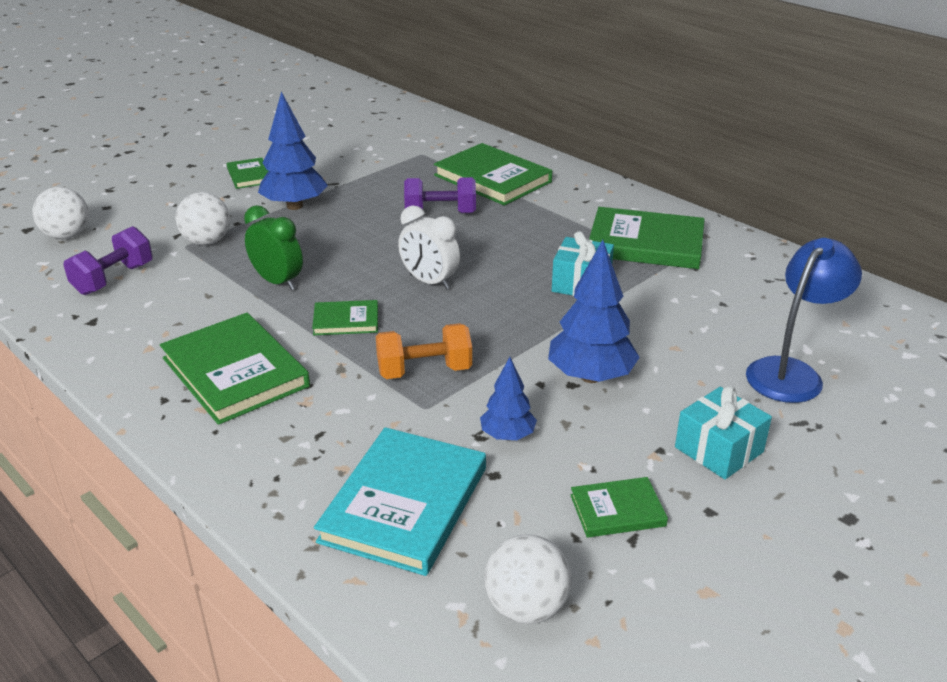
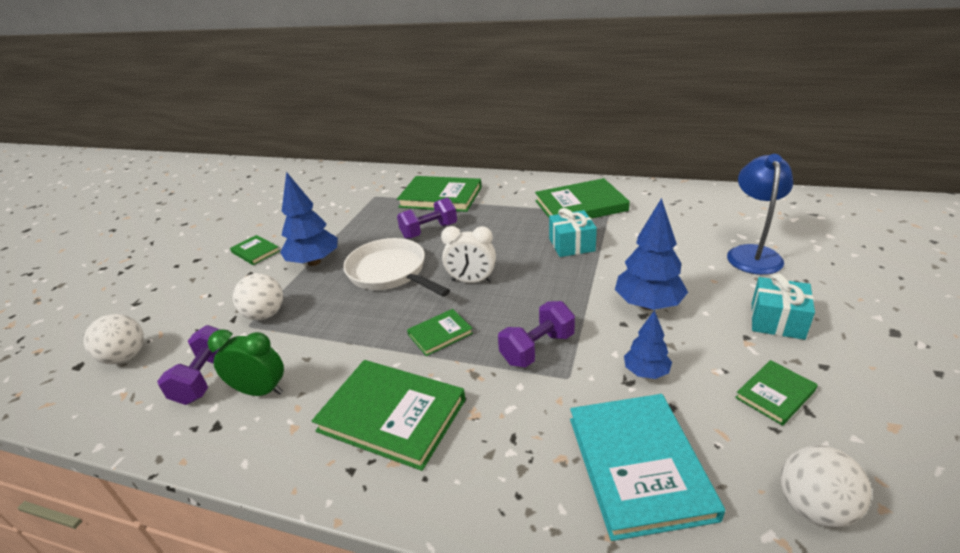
camera: 25 degrees left, 0 degrees up
green clock [244,205,303,290] -> green clock moved to [208,329,284,396]
orange dumbbell [376,323,472,379] -> purple dumbbell [498,301,575,368]
none -> white pan [343,238,450,297]

